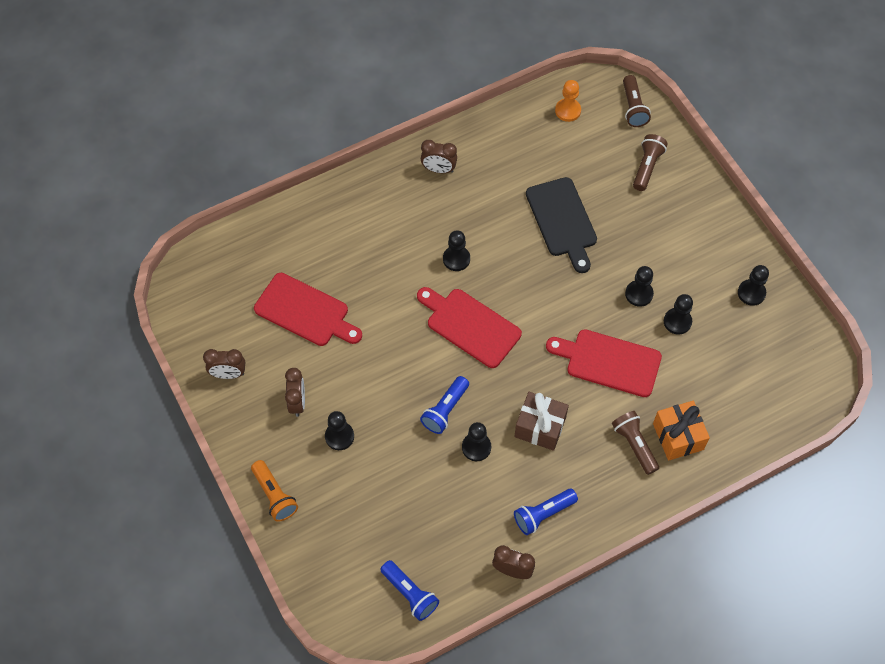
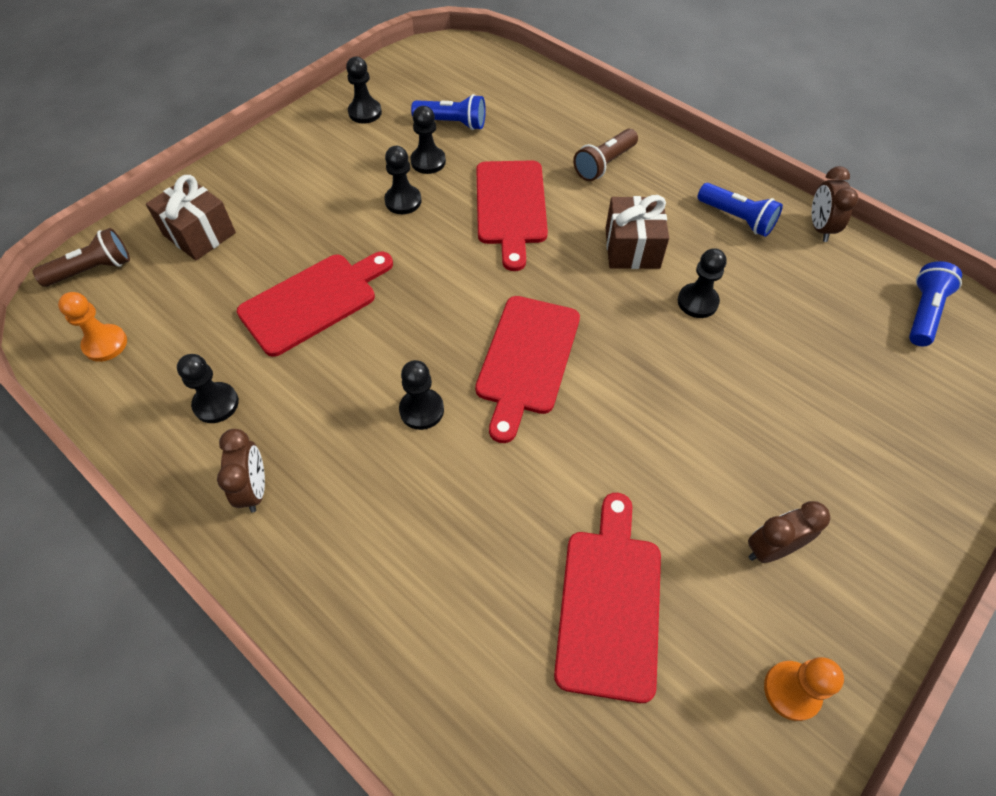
camera: 110 degrees left, 5 degrees down
brown clock [203,349,245,379] -> orange pawn [764,657,844,721]
orange flashlight [251,460,298,522] -> none
black pawn [325,411,354,450] -> black pawn moved to [177,354,239,423]
blue flashlight [420,376,469,434] -> blue flashlight moved to [411,94,486,130]
black cutting board [526,177,597,273] -> red cutting board [237,252,393,357]
brown flashlight [633,134,668,191] -> brown gift [146,175,236,261]
orange gift [653,401,710,461] -> none

